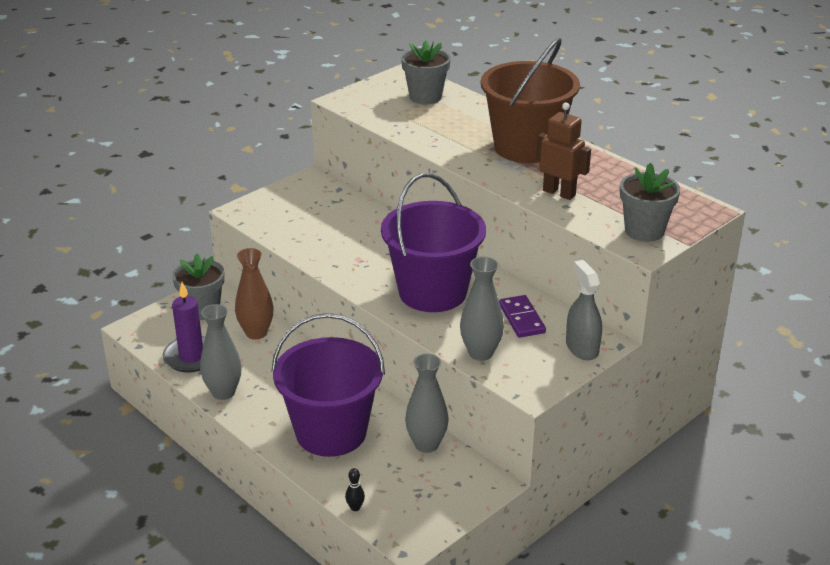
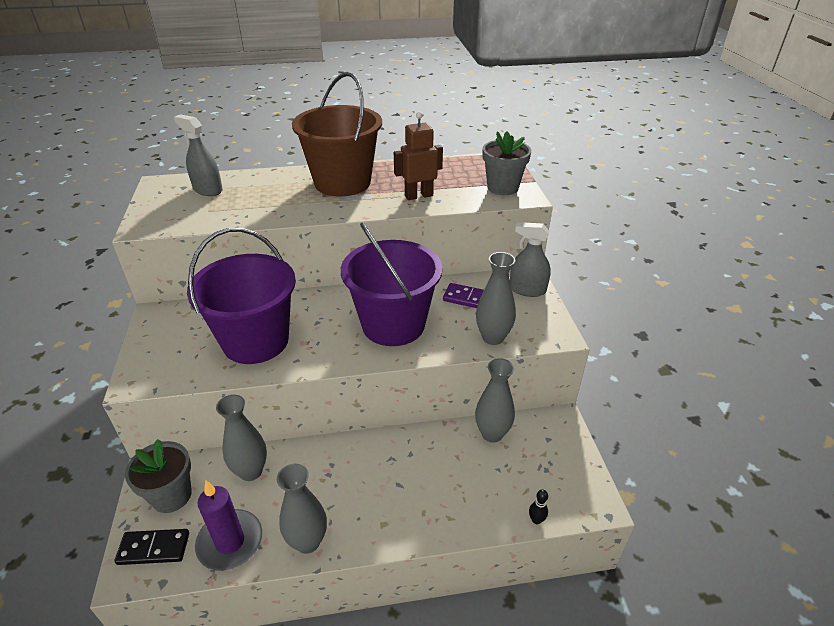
camera: 55 degrees left, 5 degrees up
brown vase [235,248,274,340] -> grey vase [216,395,267,481]
purple bucket [271,313,385,457] -> purple bucket moved to [187,228,296,364]
grey flower pot [401,41,451,104] -> grey spray bottle [174,114,223,196]
none -> black domino [114,529,189,565]

